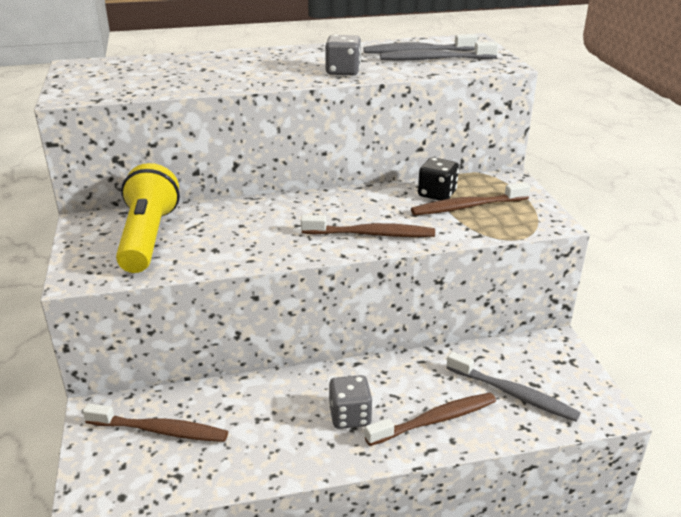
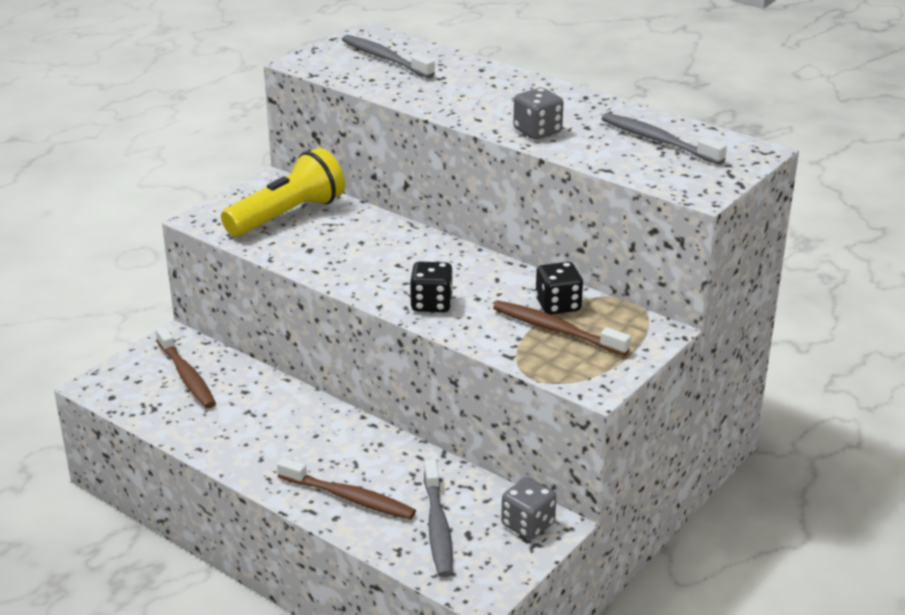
camera: 50 degrees right, 0 degrees up
brown toothbrush [301,215,435,237] -> black dice [410,261,453,312]
grey dice [329,375,373,429] -> grey dice moved to [501,477,556,540]
grey toothbrush [380,42,498,61] -> grey toothbrush moved to [342,35,435,78]

